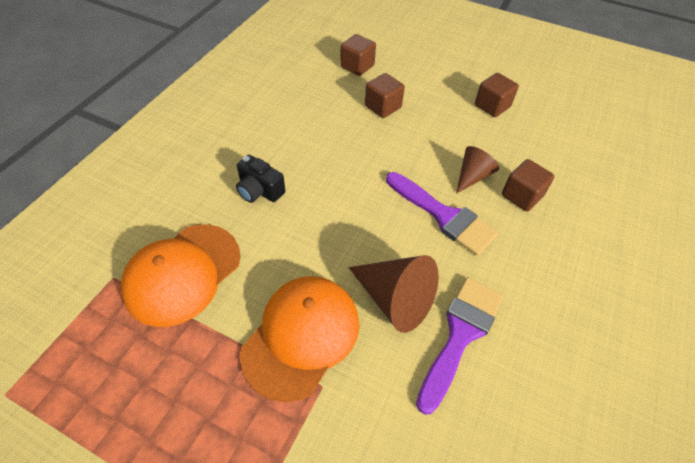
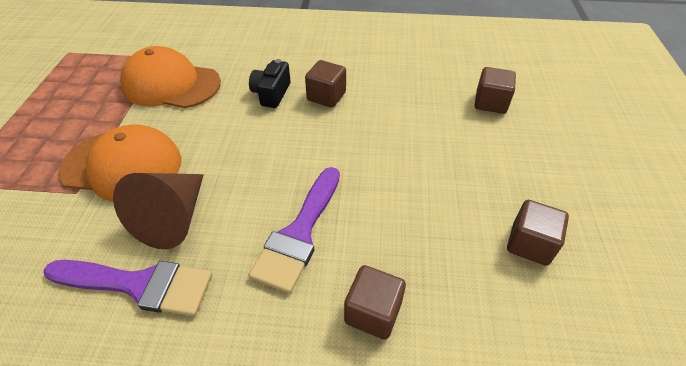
camera: 70 degrees right, 5 degrees down
brown cube [365,73,405,118] -> brown cube moved to [305,60,346,108]
brown cone [456,146,499,194] -> none

